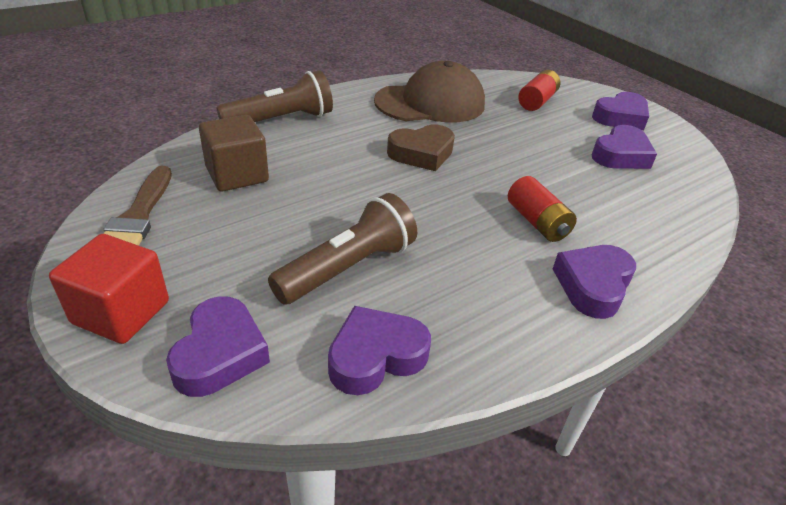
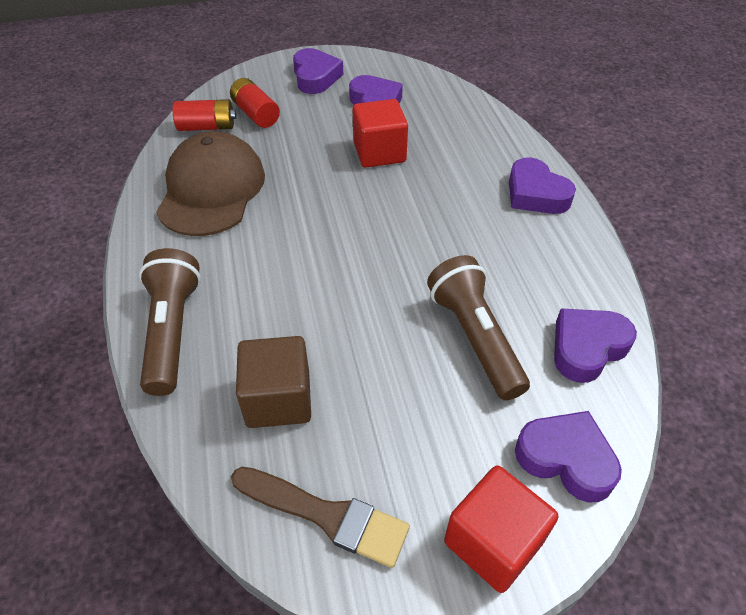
camera: 65 degrees left, 10 degrees up
purple heart [328,306,431,395] -> purple heart turned 60 degrees clockwise [554,308,637,383]
brown heart [387,125,455,171] -> none
red battery [508,176,577,242] -> red battery moved to [173,99,236,131]
none -> red cube [353,99,408,168]

